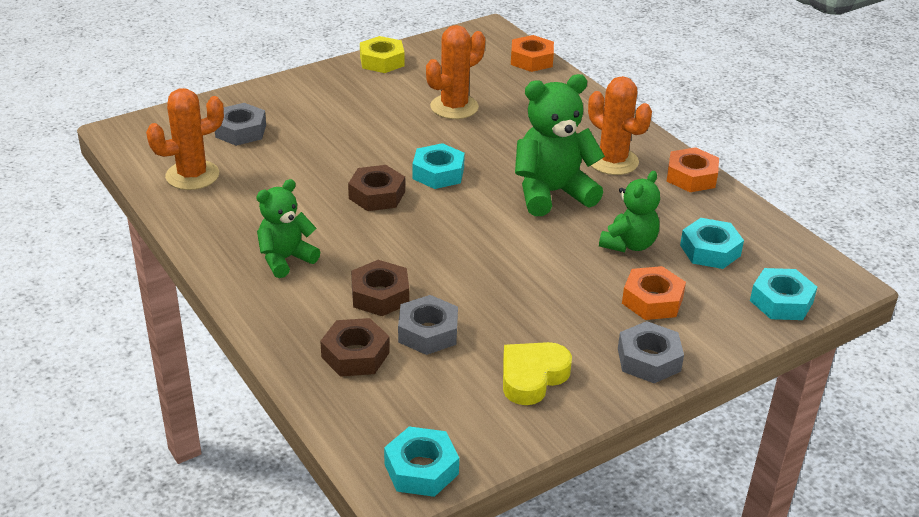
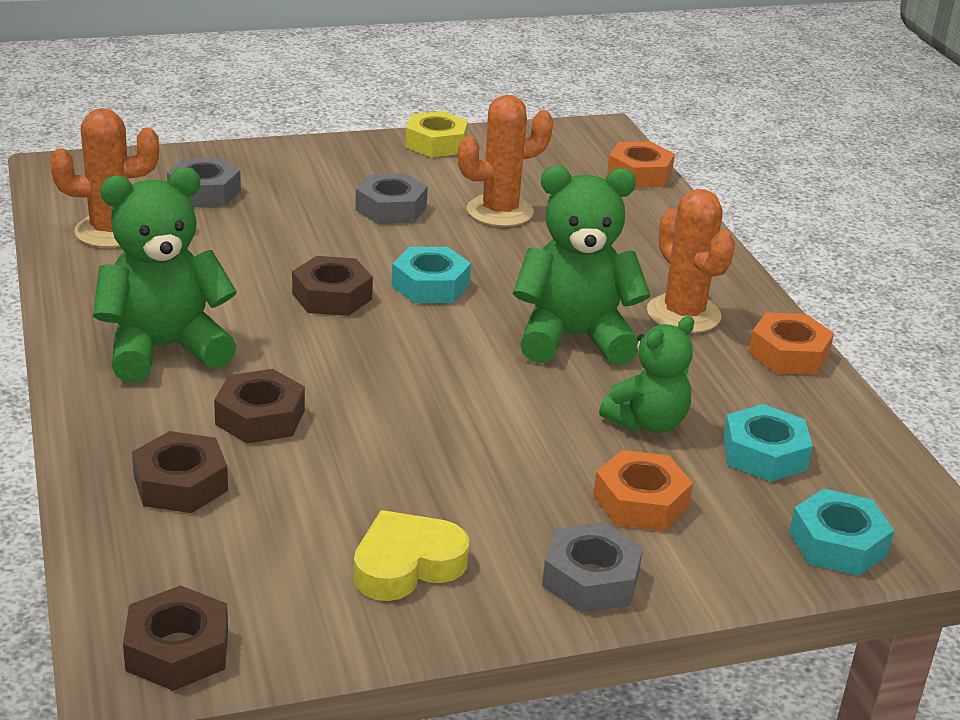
camera: 15 degrees right, 5 degrees down
green teddy bear [256,179,320,278] -> green teddy bear [93,167,237,383], size x1.59
turquoise nut [384,426,459,497] -> brown nut [123,585,228,691]
grey nut [398,295,458,355] -> grey nut moved to [355,173,428,224]

